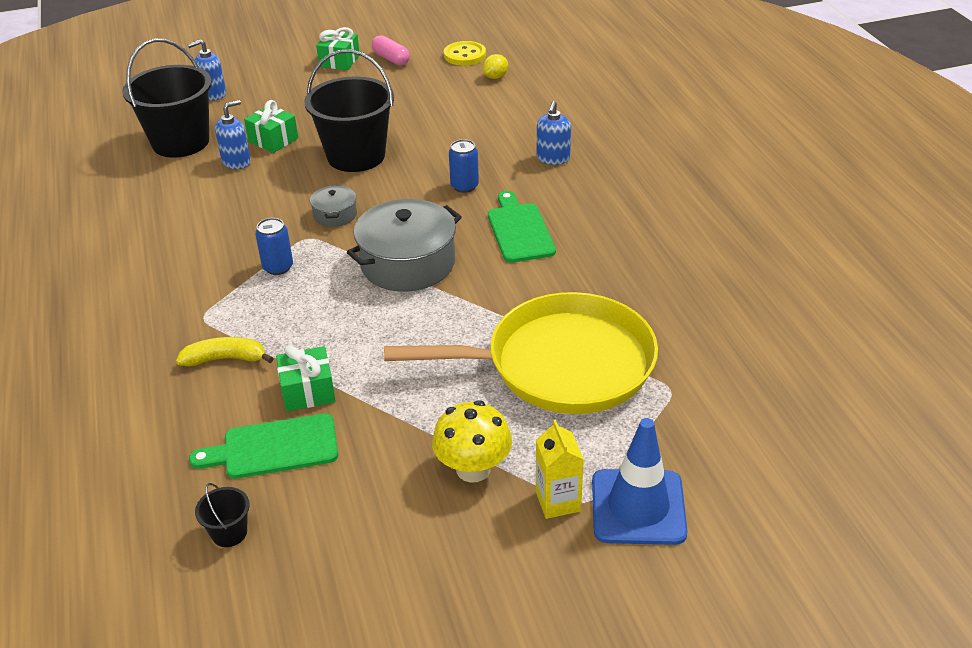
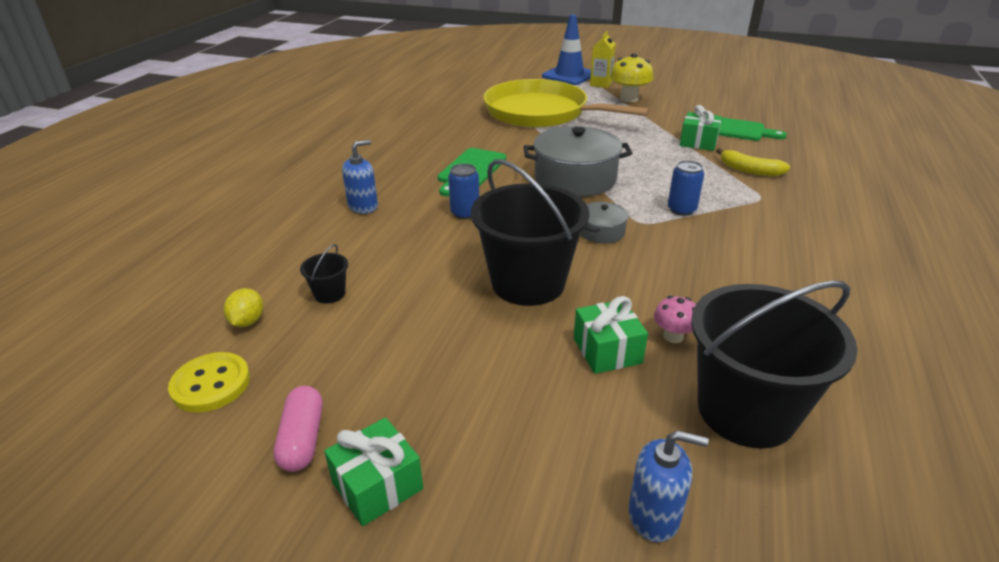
camera: 145 degrees left, 5 degrees down
black bucket [195,483,250,547] -> black bucket moved to [300,244,348,304]
blue soap dispenser [215,100,251,169] -> pink mushroom [654,296,696,343]
yellow lemon [483,54,508,79] -> yellow lemon turned 75 degrees counterclockwise [224,288,263,327]

